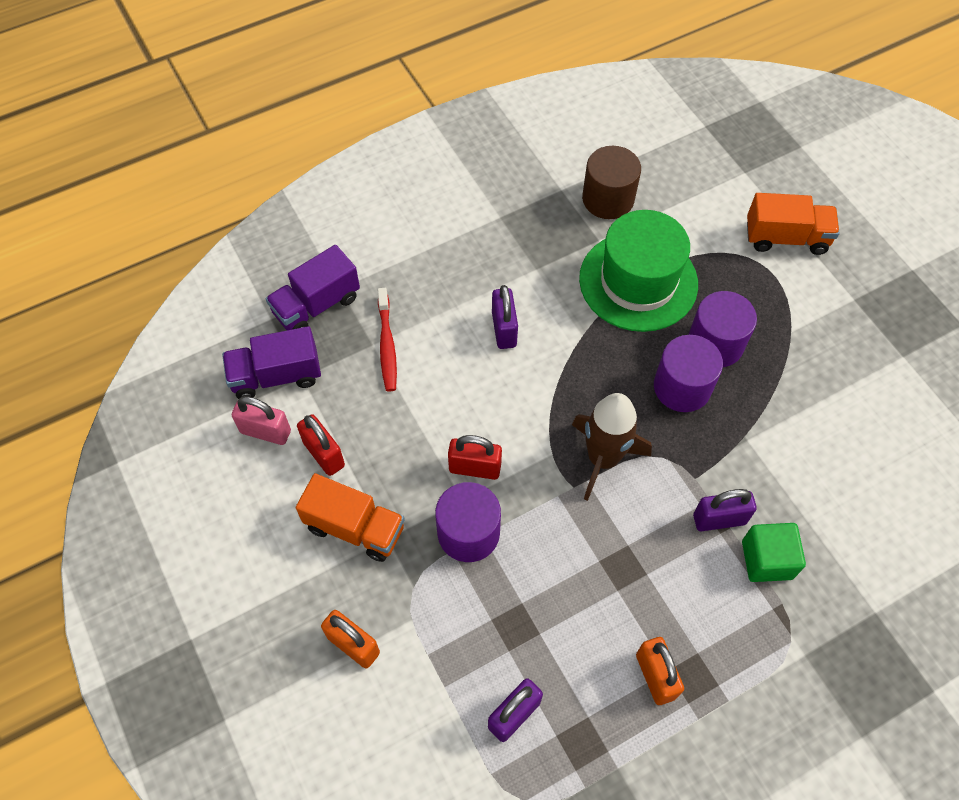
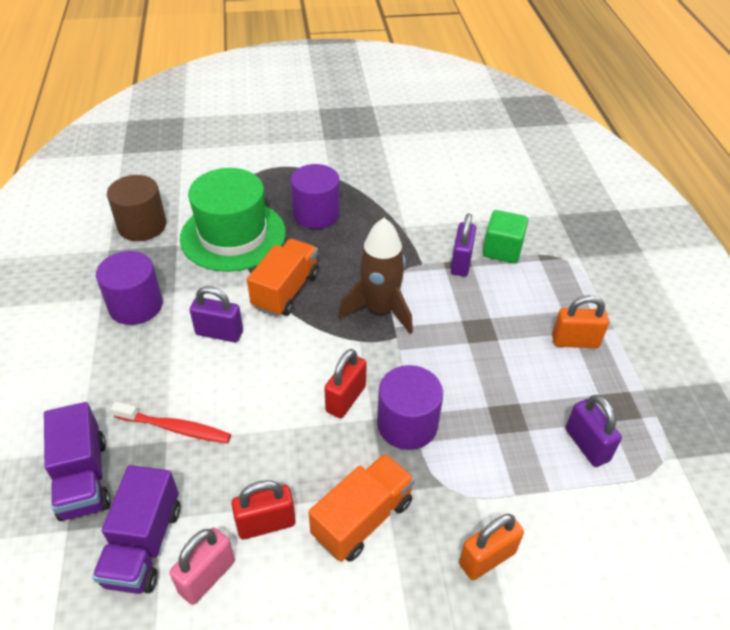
camera: 70 degrees left, 15 degrees down
purple cylinder [654,335,723,412] -> purple cylinder moved to [96,251,163,325]
orange truck [747,193,840,255] -> orange truck moved to [247,239,319,317]

